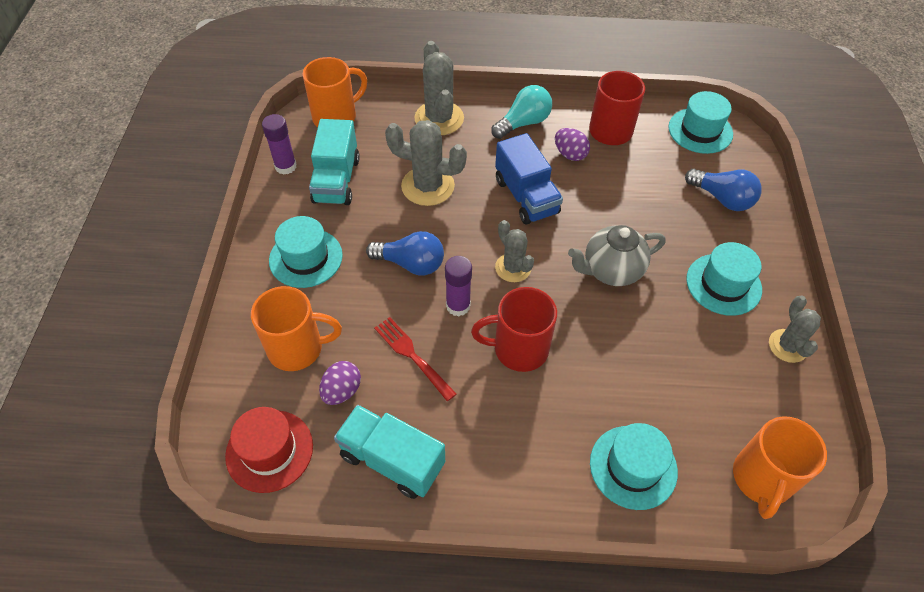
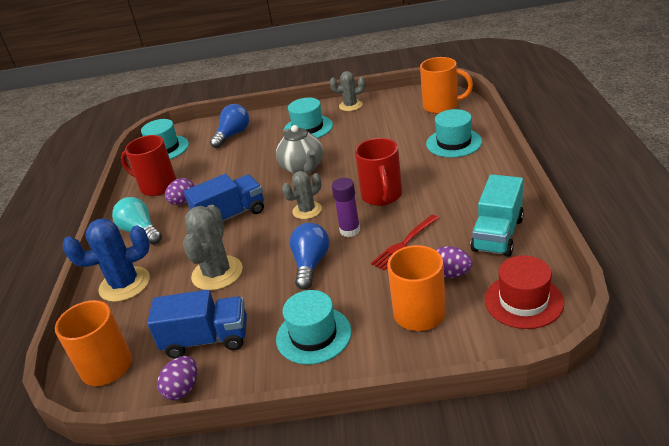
camera: 90 degrees left, 20 degrees down
purple glue stick [262,114,297,175] -> purple egg [157,356,197,401]
turquoise truck [309,119,360,205] -> blue truck [147,290,247,358]
grey cactus [415,41,464,135] -> blue cactus [63,218,150,302]

